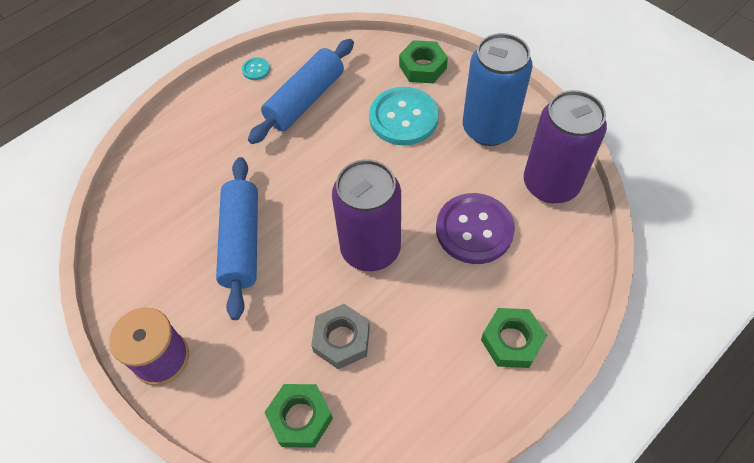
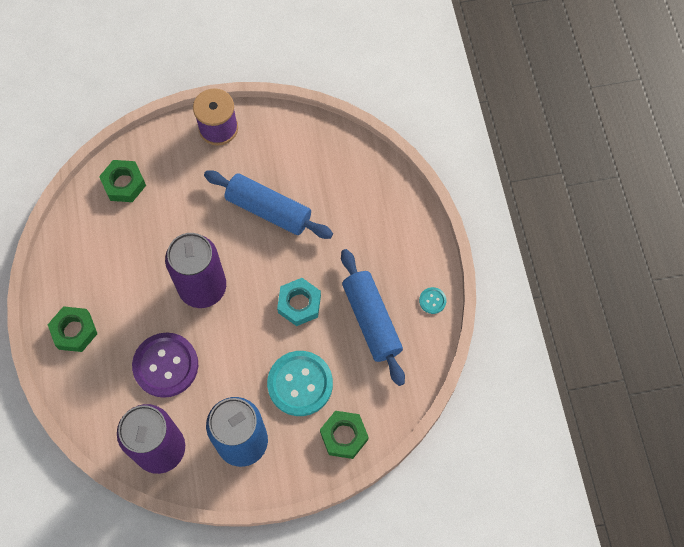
camera: 120 degrees right, 10 degrees up
grey nut [311,304,370,369] -> none
none -> turquoise nut [277,278,321,326]

